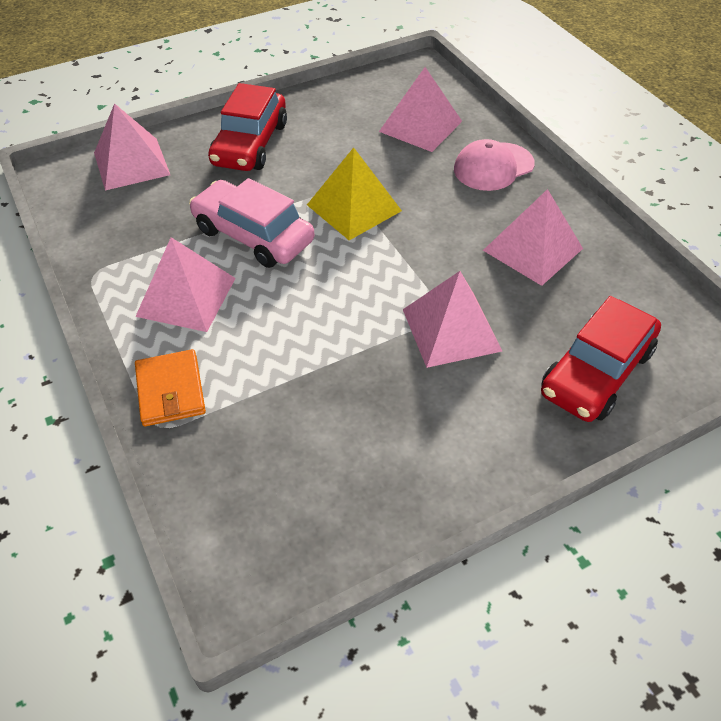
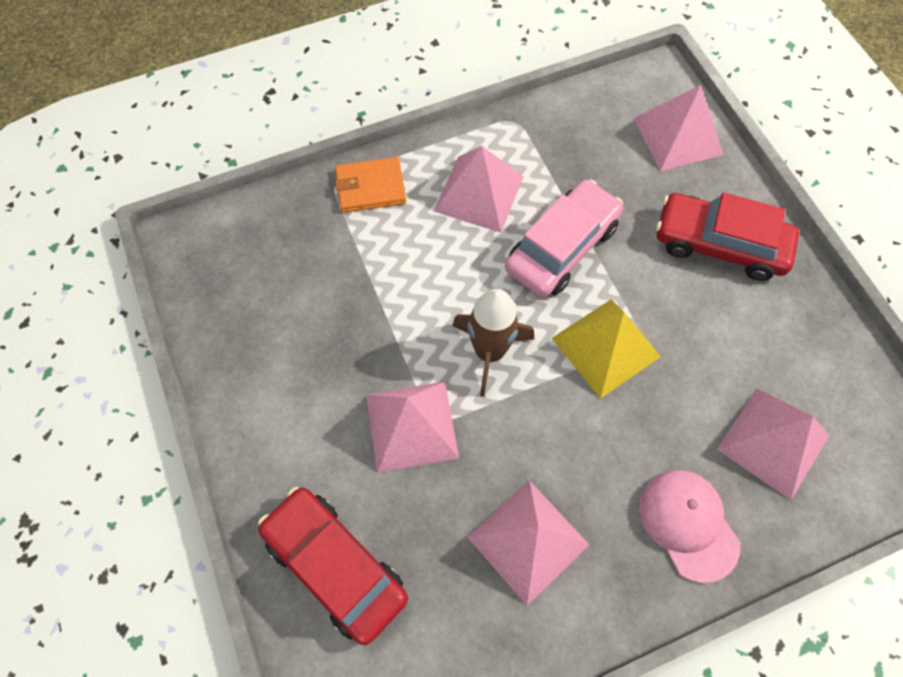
camera: 95 degrees right, 15 degrees up
none -> brown rocket [452,289,534,397]

